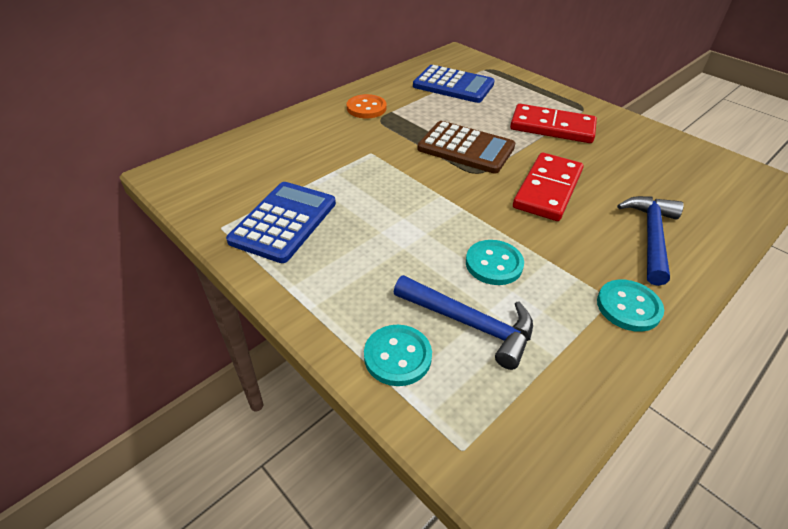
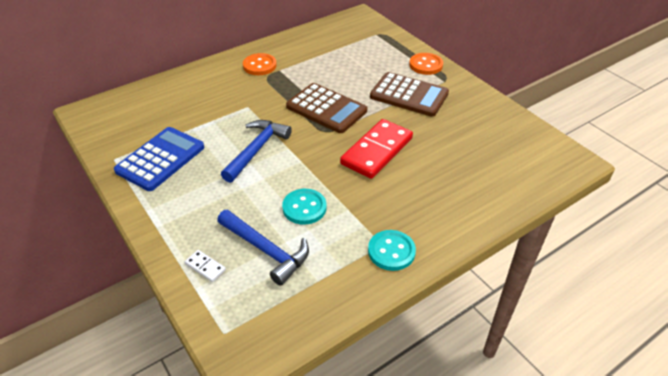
camera: 10 degrees right, 0 degrees up
turquoise button [364,325,432,386] -> white domino [185,250,226,282]
blue calculator [413,65,495,103] -> none
red domino [510,104,597,143] -> brown calculator [370,72,449,117]
blue hammer [617,196,684,286] -> blue hammer moved to [221,120,292,183]
none -> orange button [409,53,443,75]

